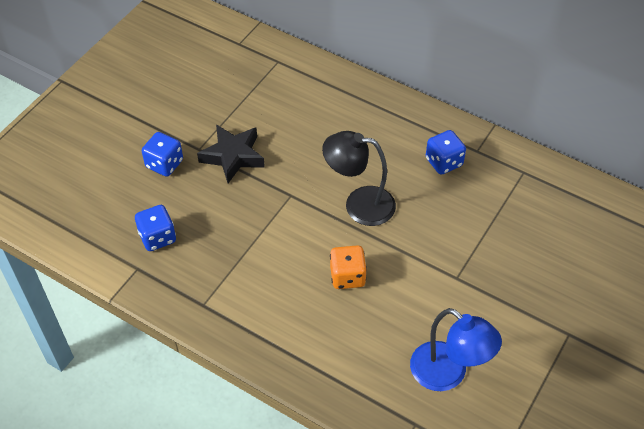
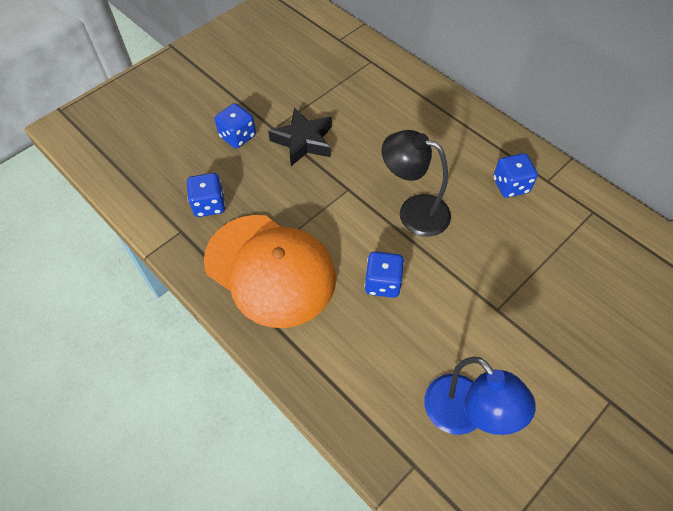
camera: 15 degrees right, 5 degrees up
orange dice [330,245,367,289] -> blue dice [365,251,404,298]
none -> orange cap [204,215,336,328]

